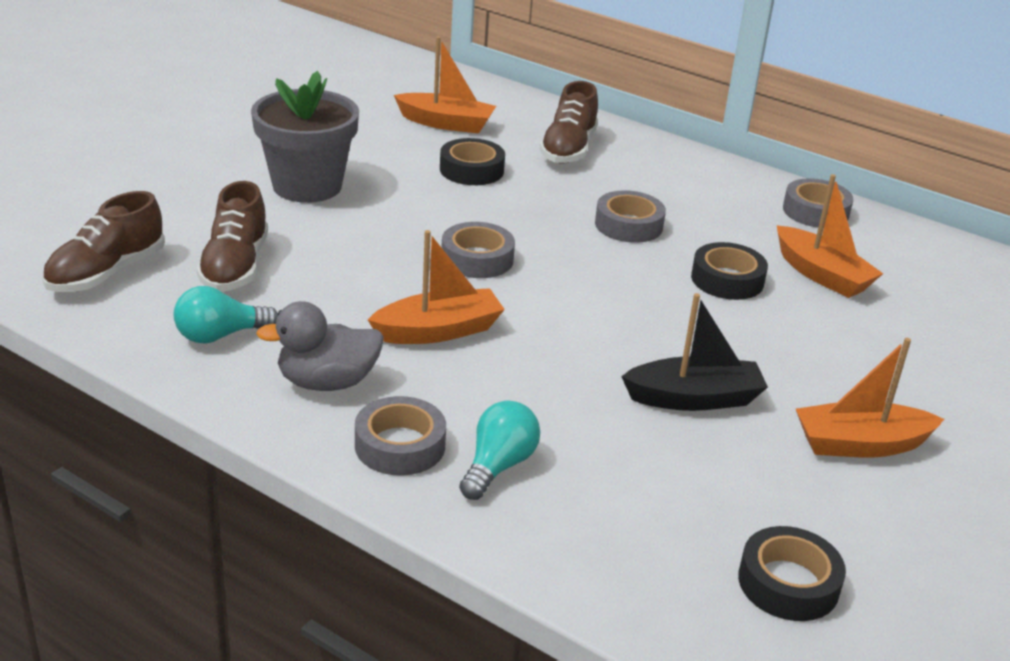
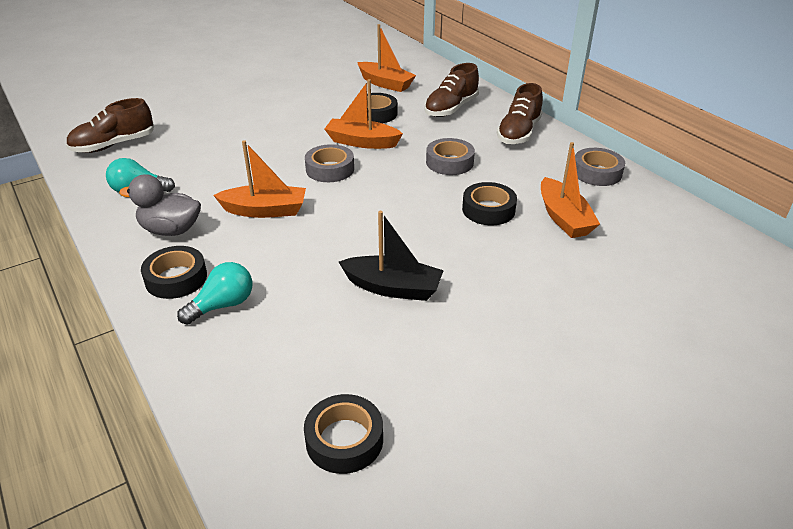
camera: 25 degrees right, 5 degrees up
brown shoe [196,181,268,291] -> brown shoe moved to [497,83,543,144]
grey flower pot [251,71,359,203] -> none
grey tape [355,396,446,476] -> black tape [141,246,207,299]
orange boat [796,338,944,457] -> orange boat moved to [324,79,403,149]

